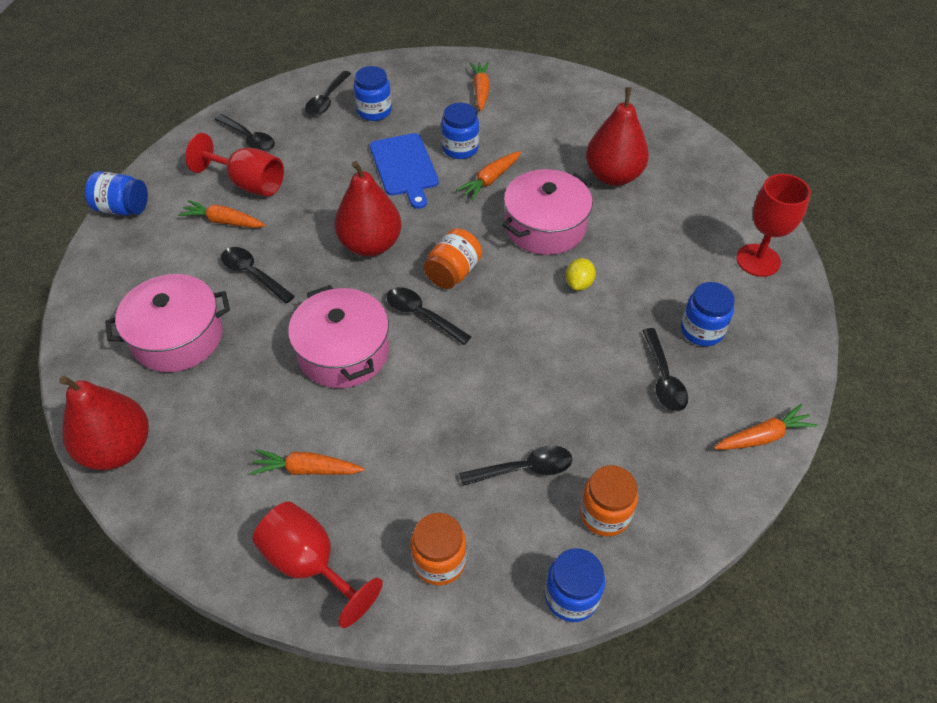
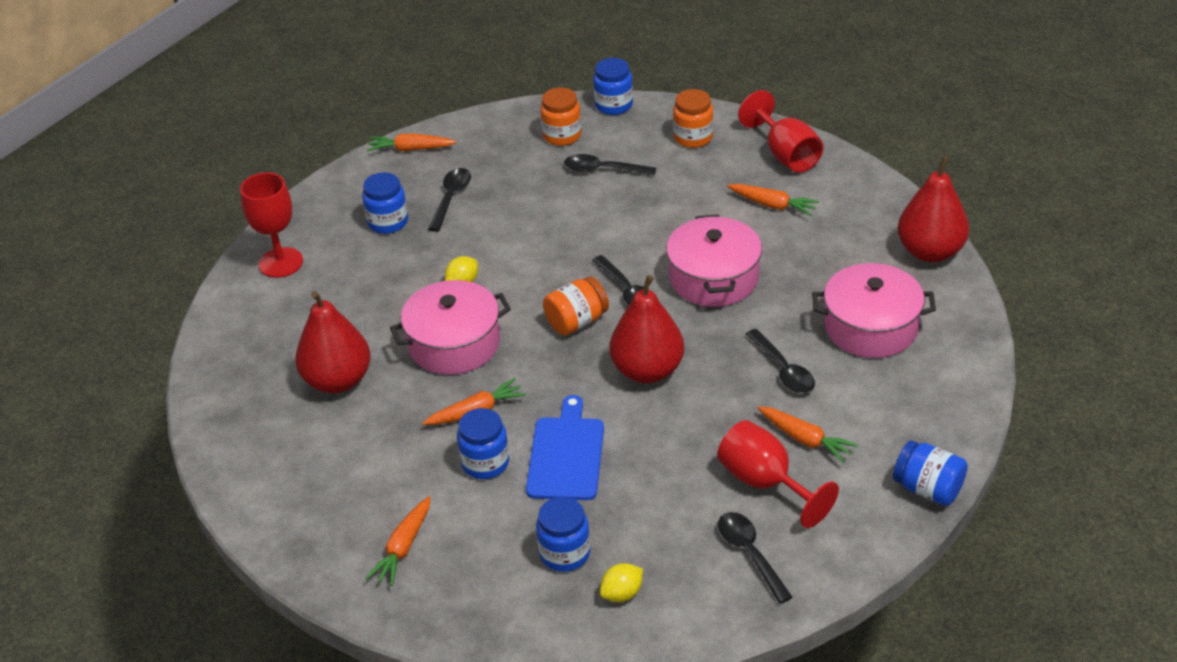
camera: 155 degrees left, 10 degrees down
black spoon [305,71,351,116] -> yellow lemon [600,563,643,602]

